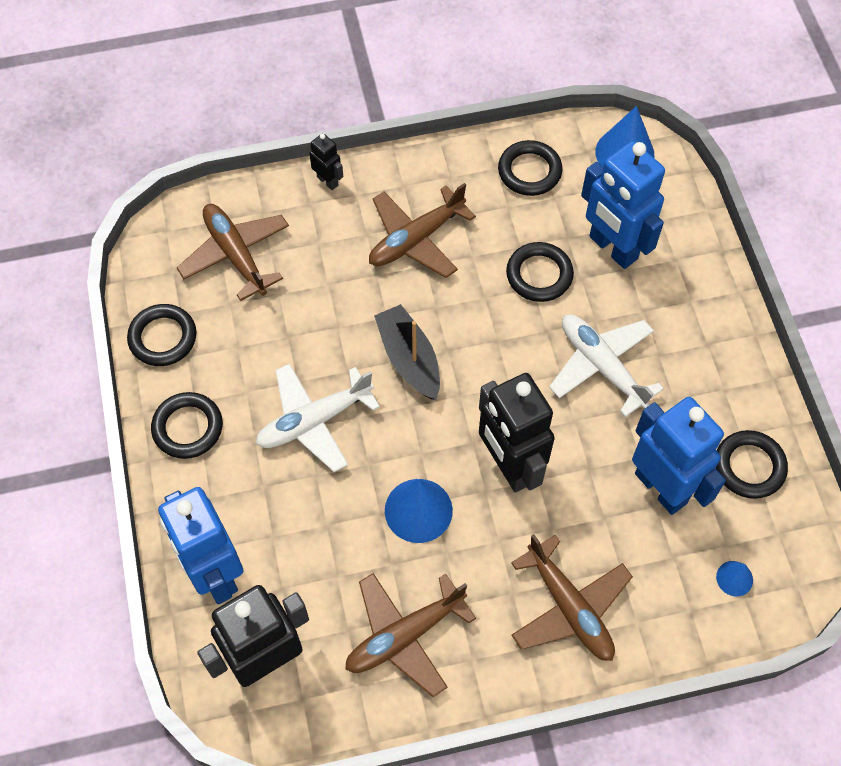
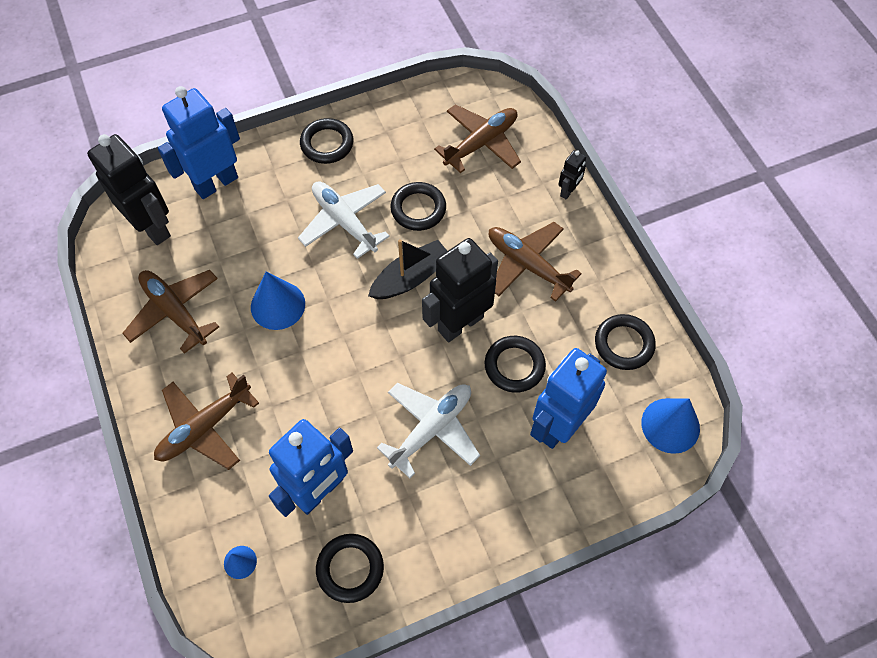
camera: 80 degrees right, 0 degrees up
black ring [127,304,196,366] -> black ring moved to [390,182,446,231]
black robot [479,373,555,493] -> black robot moved to [422,238,498,342]

